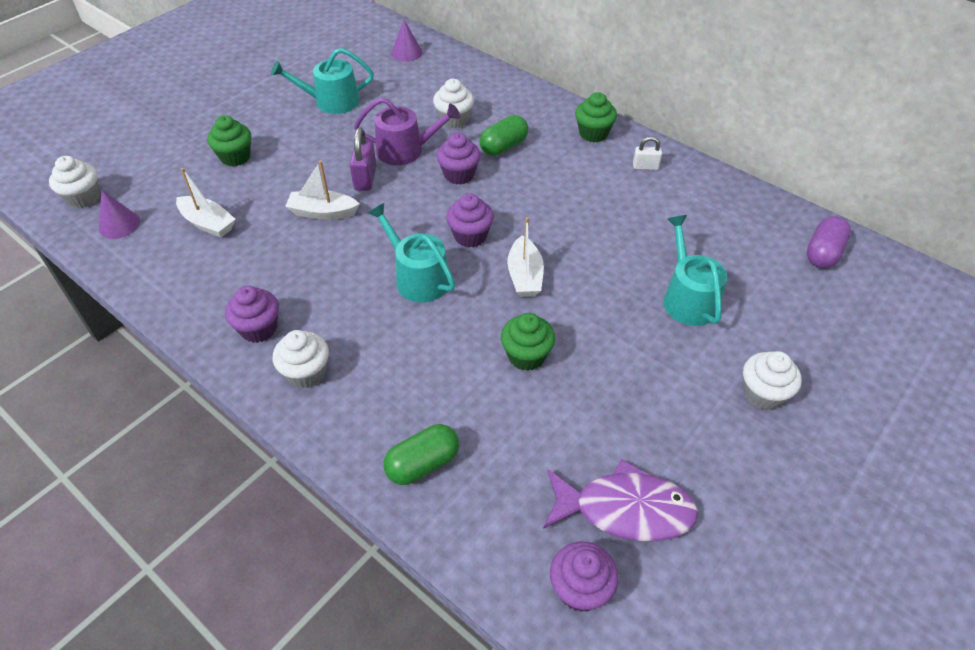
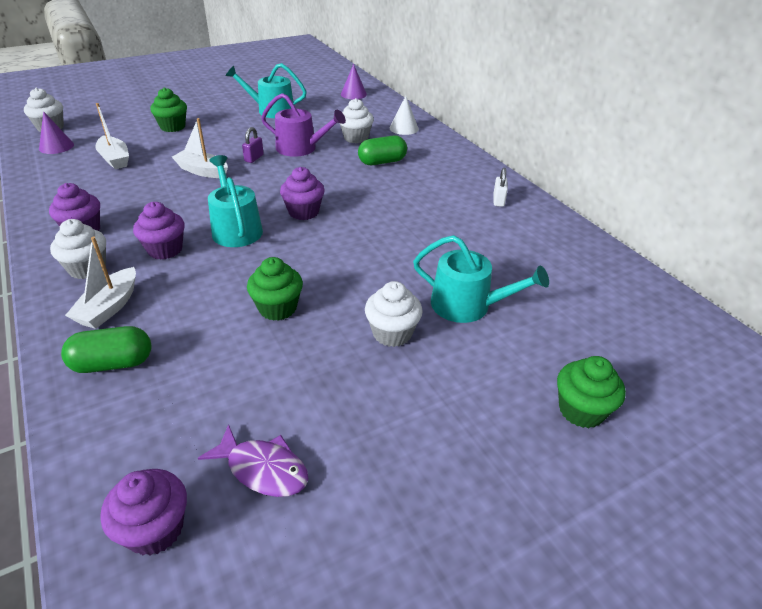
camera: 20 degrees right, 10 degrees down
purple padlock [349,127,376,191] -> purple padlock [242,127,264,163], size x0.64
purple cupcake [436,133,481,185] -> purple cupcake moved to [133,202,185,260]
white boat [507,217,544,297] -> white boat moved to [65,237,136,329]
purple fish [543,459,699,541] -> purple fish [198,424,308,497], size x0.65
green cupcake [575,92,617,143] -> green cupcake moved to [557,356,626,428]
white padlock [633,136,662,170] -> white padlock turned 75 degrees clockwise [493,168,508,207]
turquoise watering can [664,215,727,326] -> turquoise watering can turned 105 degrees clockwise [413,235,549,323]
white cupcake [743,351,802,410] -> white cupcake moved to [365,281,423,347]
purple capsule [807,216,851,268] -> none
none -> white cone [390,96,419,135]

